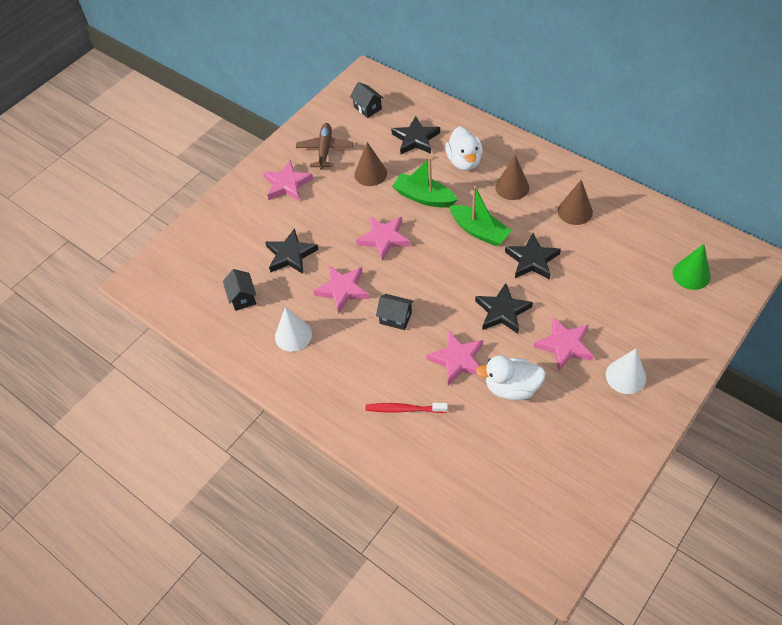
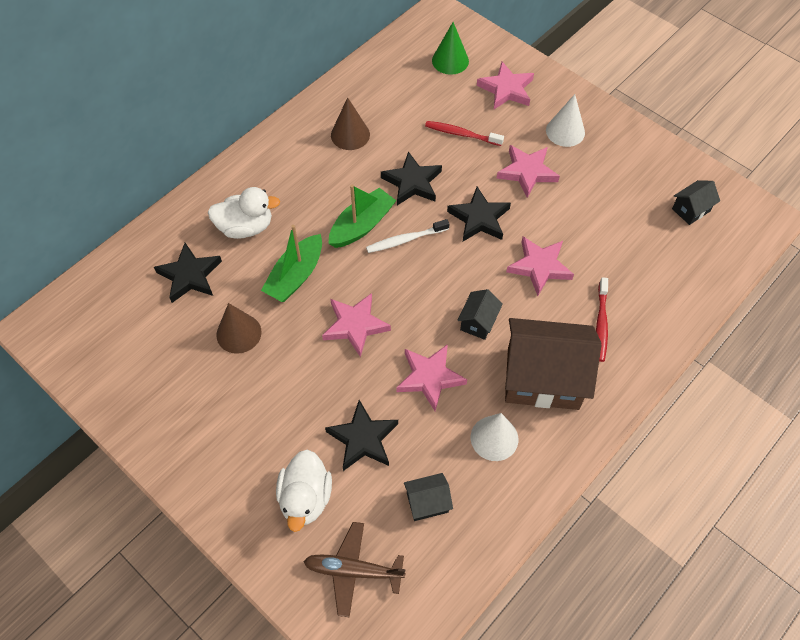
camera: 90 degrees left, 5 degrees up
pink star [263,160,313,201] -> pink star moved to [477,62,534,109]
brown plane [296,123,353,170] -> brown plane moved to [303,522,405,617]
black house [350,82,384,118] -> black house moved to [672,180,720,225]
white duck [476,355,546,401] -> white duck moved to [276,449,332,532]
brown cone [495,155,529,200] -> none
none -> white toothbrush [366,219,449,253]
none -> red toothbrush [425,121,504,146]
none -> brown house [505,318,601,410]

